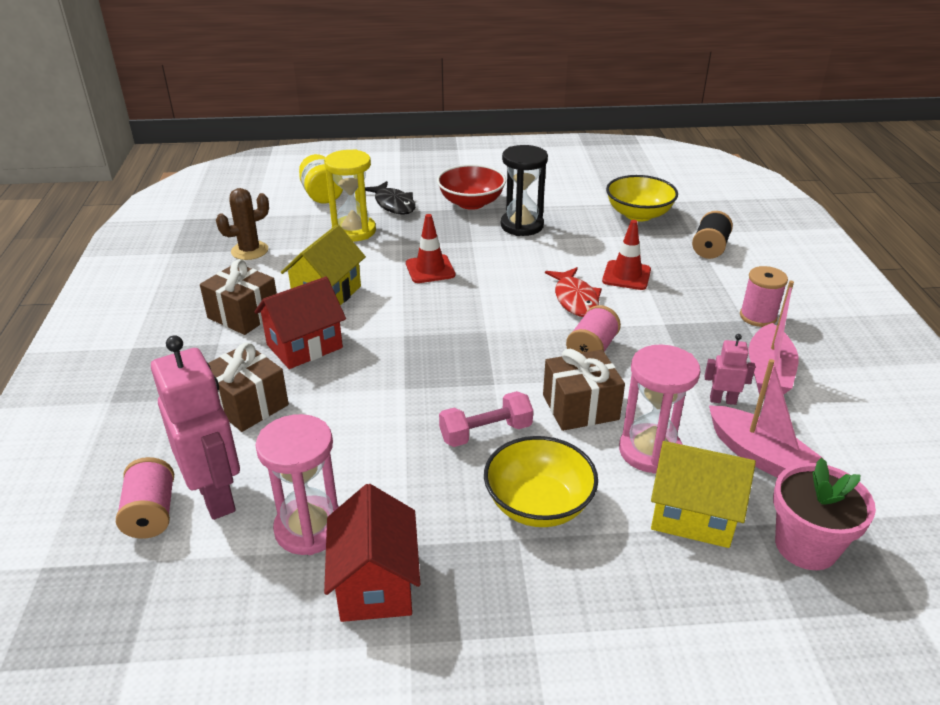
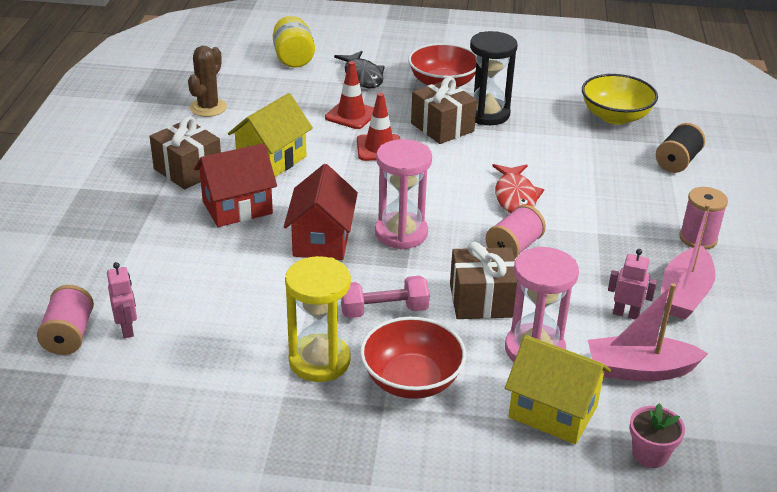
camera: 10 degrees right, 0 degrees up
pink robot [151,335,240,520] -> pink robot [107,262,137,338], size x0.47
brown gift [208,343,289,432] -> brown gift moved to [411,77,477,144]
brown cactus [216,188,269,260] -> brown cactus turned 45 degrees counterclockwise [188,46,227,117]
pink hourglass [255,414,339,555] -> pink hourglass moved to [375,139,432,249]
yellow hourglass [324,149,376,242] -> yellow hourglass moved to [285,256,351,382]
red house [324,484,420,622] -> red house moved to [284,164,358,260]
yellow bowl [484,436,598,527] -> red bowl [360,317,466,399]
red traffic cone [602,220,651,290] -> red traffic cone moved to [325,61,374,129]
pink boat [709,359,824,478] -> pink boat turned 120 degrees clockwise [588,283,708,381]
pink flower pot [773,457,876,570] -> pink flower pot [629,403,685,468], size x0.62

